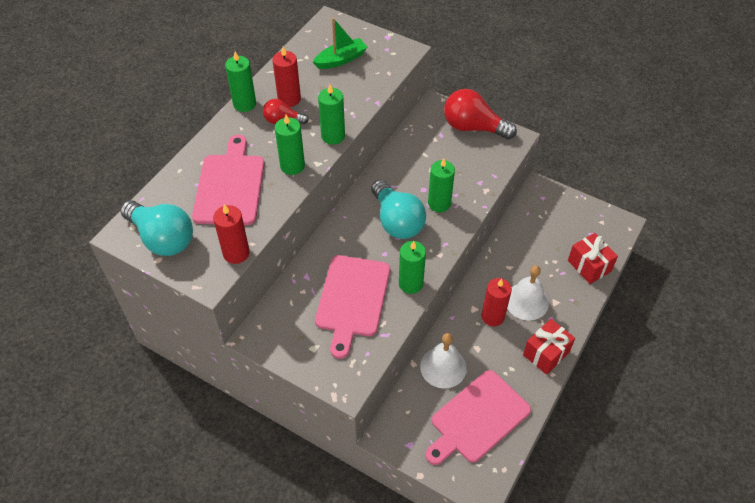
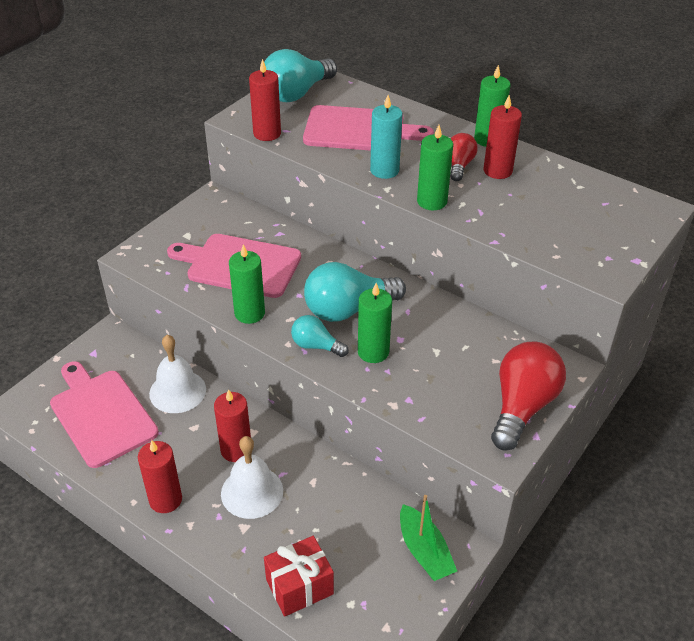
camera: 95 degrees right, 10 degrees down
green candle [275,115,305,175] -> turquoise candle [370,95,403,179]
green boat [313,18,368,69] -> green boat moved to [400,495,457,581]
red gift [523,319,575,375] -> red candle [138,440,182,513]
none -> turquoise light bulb [291,315,349,357]

